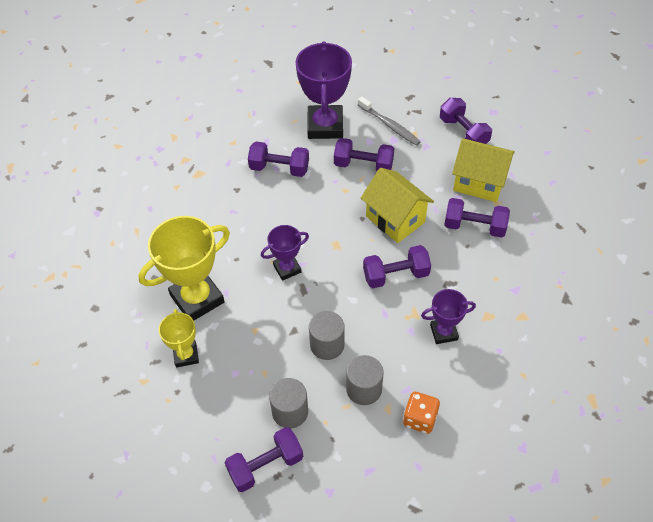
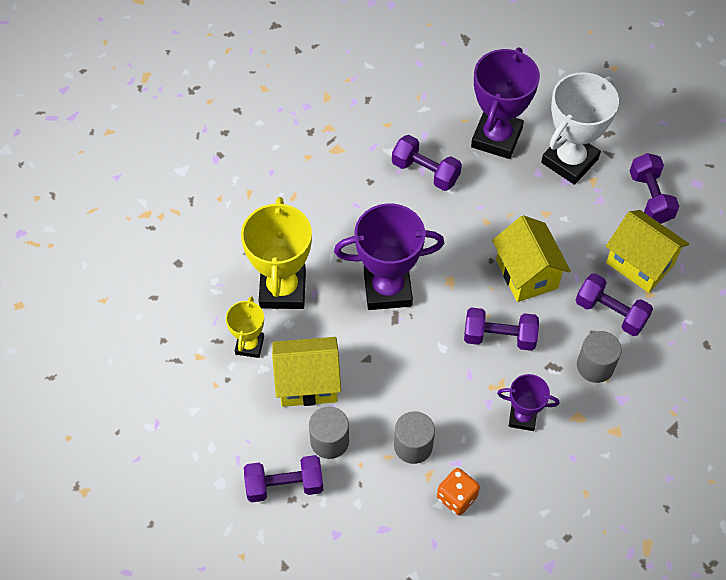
camera: 20 degrees right, 5 degrees up
yellow trophy [138,216,230,320] -> yellow trophy turned 75 degrees counterclockwise [241,197,312,309]
purple trophy [261,225,309,281] -> purple trophy [334,203,444,310], size x1.83
grey cylinder [309,311,345,360] -> grey cylinder moved to [577,331,622,383]
purple dumbbell [334,138,394,171] -> none
grey toothbrush [358,96,421,146] -> white trophy [541,72,619,185]
none -> yellow house [272,337,341,407]

